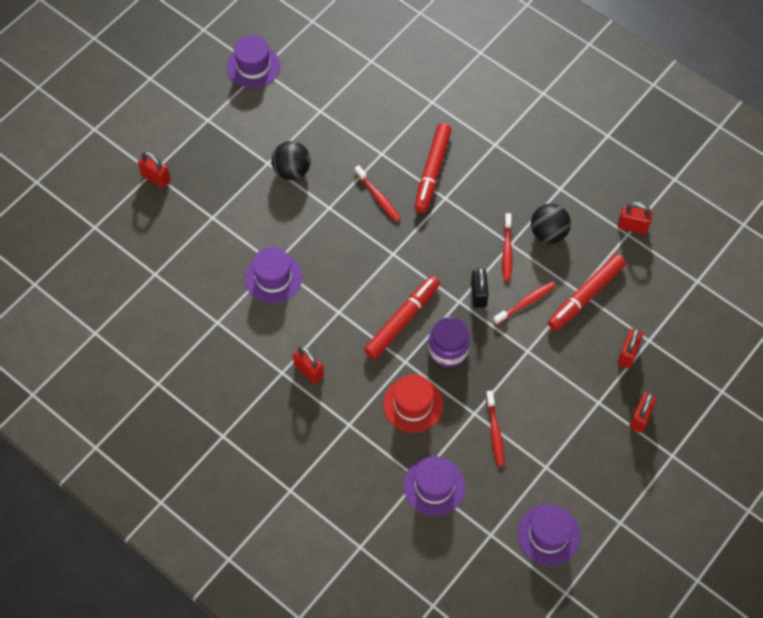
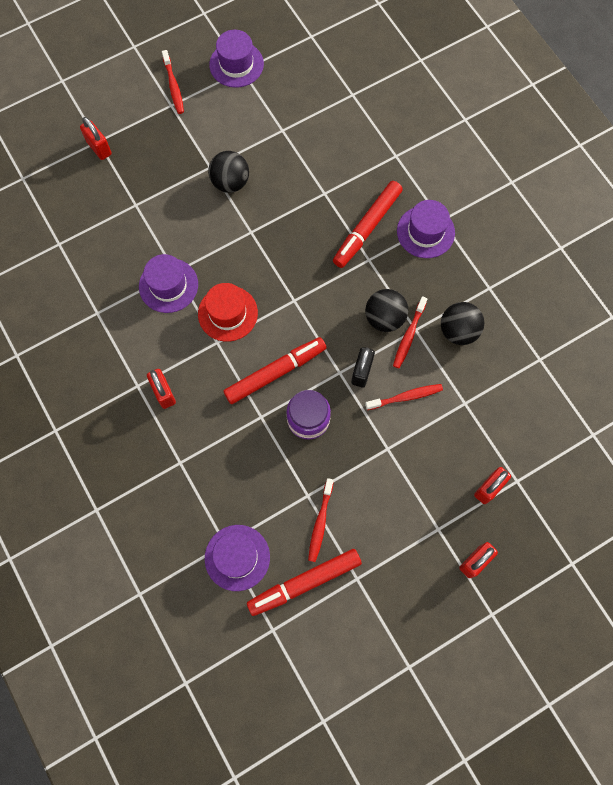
camera: 20 degrees right, 10 degrees up
red toothbrush [355,165,401,222] -> red toothbrush moved to [162,50,184,114]
red hat [383,374,443,433] -> red hat moved to [198,283,258,342]
purple hat [517,505,580,565] -> purple hat moved to [397,200,455,258]
red marker [548,254,626,331] -> red marker moved to [247,549,362,616]
red padlock [618,202,653,234] -> none
none -> black ball [365,289,408,332]

